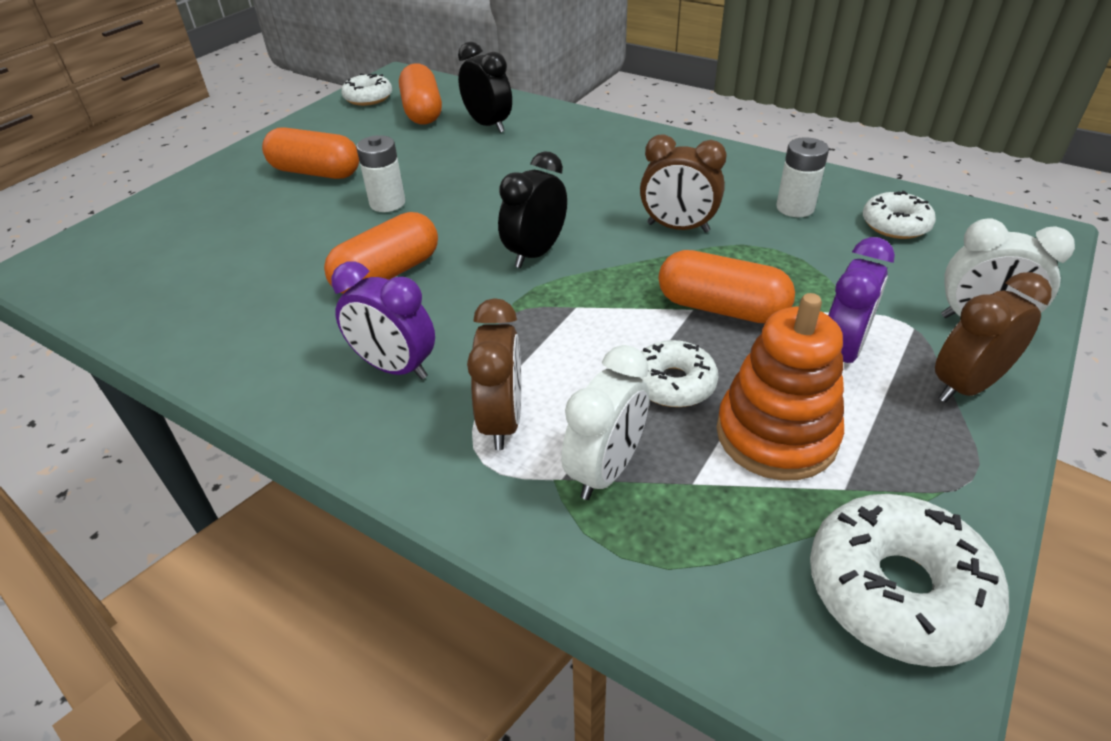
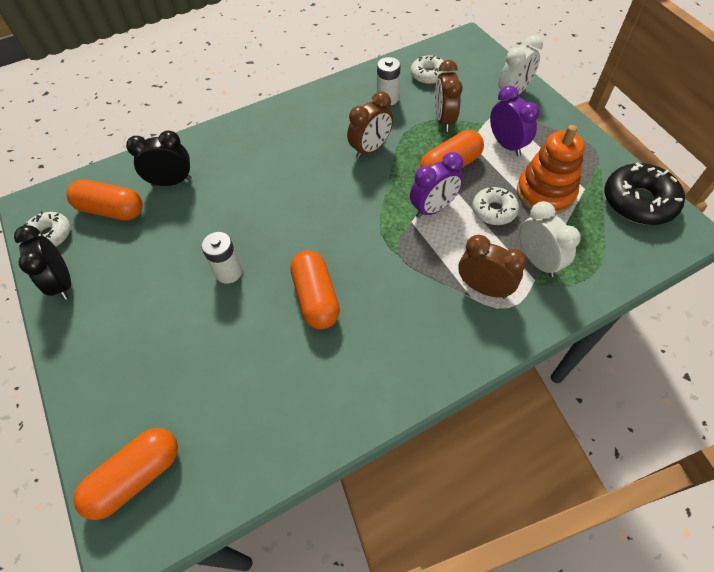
camera: 60 degrees left, 15 degrees up
orange capsule [262,127,359,179] -> orange capsule moved to [73,428,178,520]
purple clock [331,261,435,379] -> purple clock moved to [410,152,463,218]
black clock [498,151,567,268] -> black clock moved to [14,225,71,300]
white donut [810,494,1009,667] -> black donut [604,162,685,225]
brown clock [935,272,1052,403] -> brown clock moved to [435,60,462,132]

